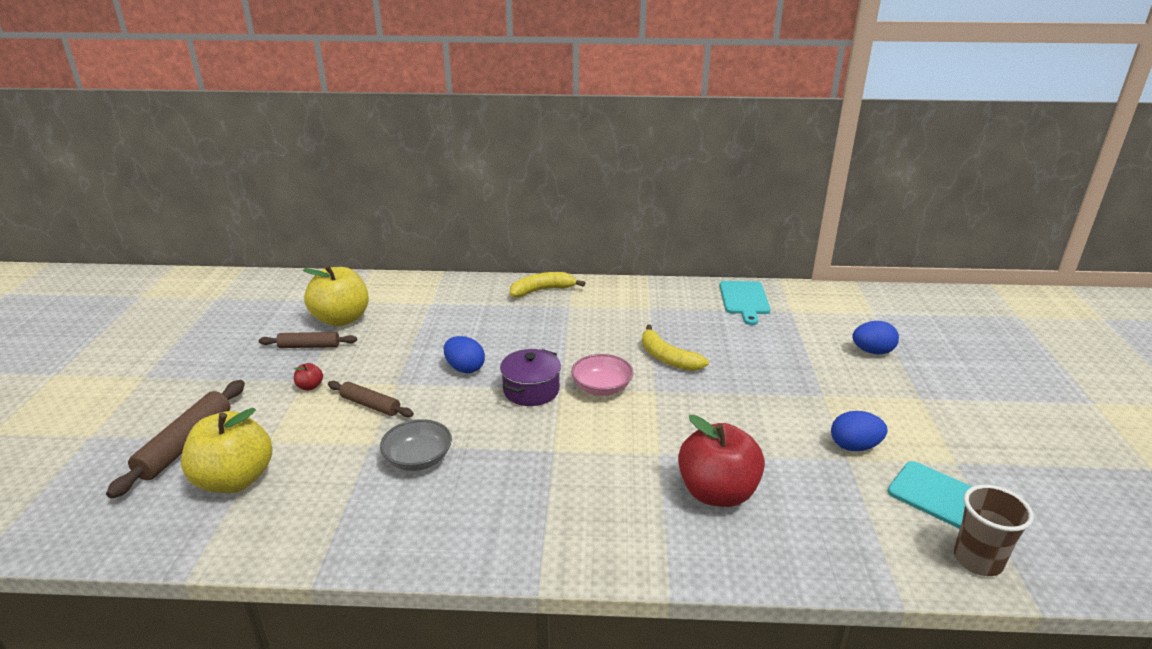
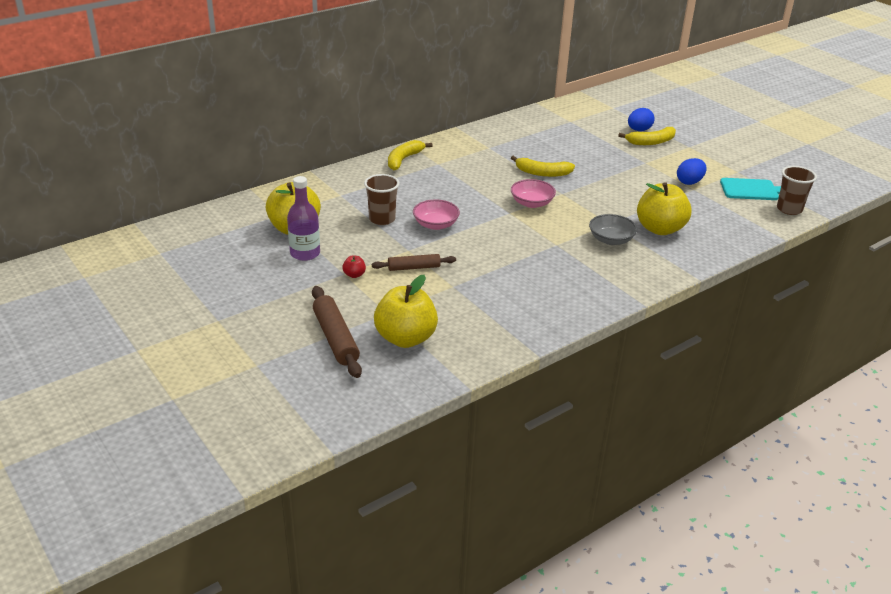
camera: 40 degrees left, 5 degrees up
brown rolling pin [259,332,357,348] -> purple bottle [287,176,320,261]
grey bowl [380,419,452,471] -> grey bowl moved to [589,214,637,245]
blue egg [444,336,485,373] -> pink bowl [413,199,460,230]
purple pot [500,349,561,406] -> none
red apple [678,415,765,507] -> yellow apple [637,182,692,235]
turquoise cutting board [720,281,771,325] -> none
none -> brown cup [364,174,399,225]
none -> yellow banana [618,127,676,145]

